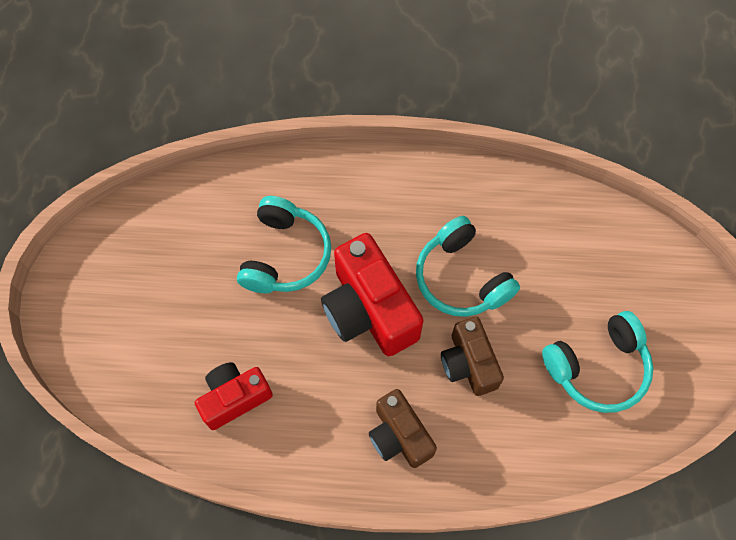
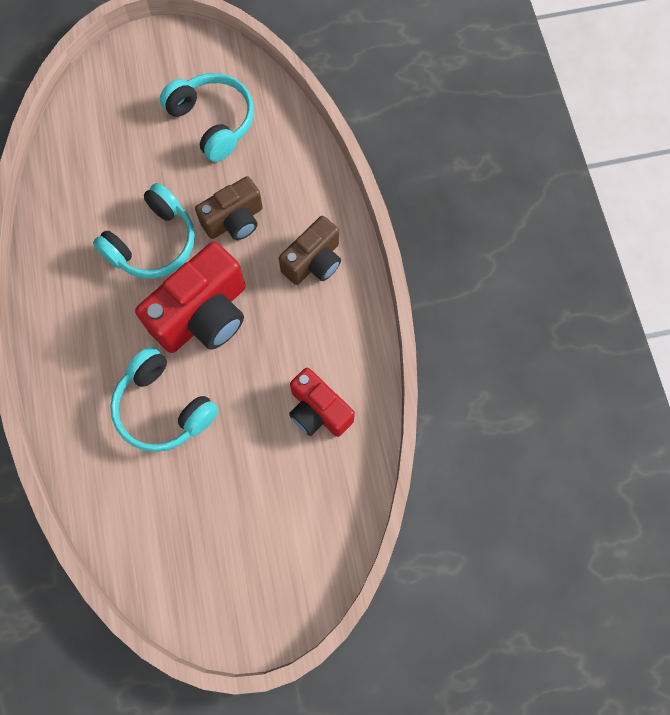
camera: 105 degrees left, 5 degrees up
turquoise headphones [237,196,331,293] -> turquoise headphones turned 135 degrees counterclockwise [110,347,219,452]

